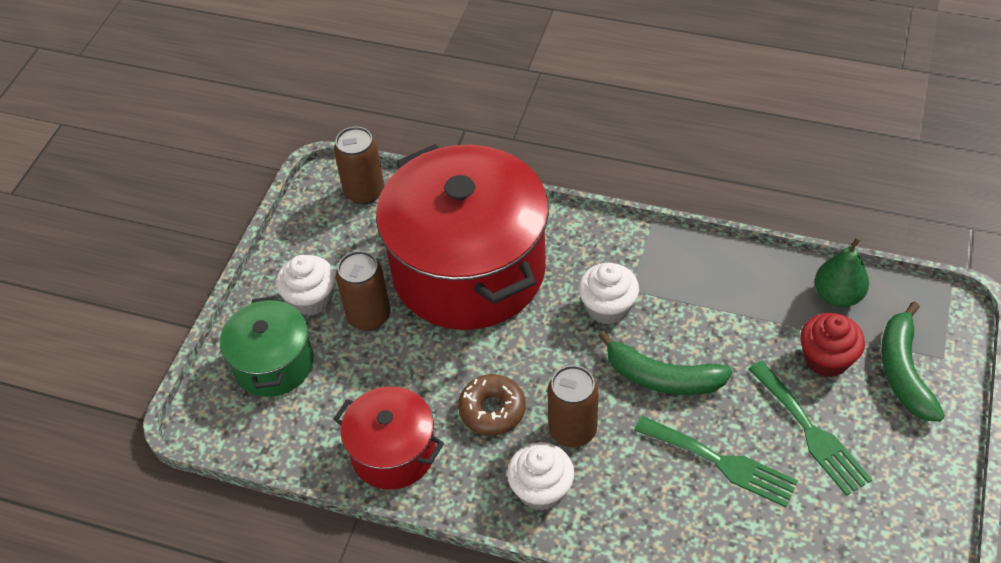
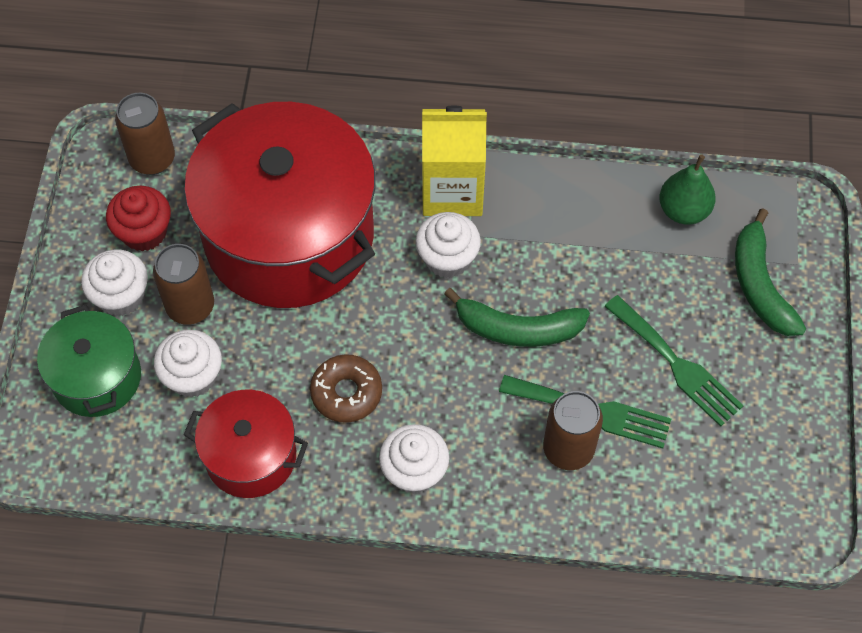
camera: 15 degrees left, 10 degrees up
brown can [547,365,599,447] -> brown can moved to [543,391,603,470]
red cupcake [800,313,865,377] -> red cupcake moved to [106,186,171,252]
none -> white cupcake [154,329,222,398]
none -> yellow carton [422,106,487,216]

